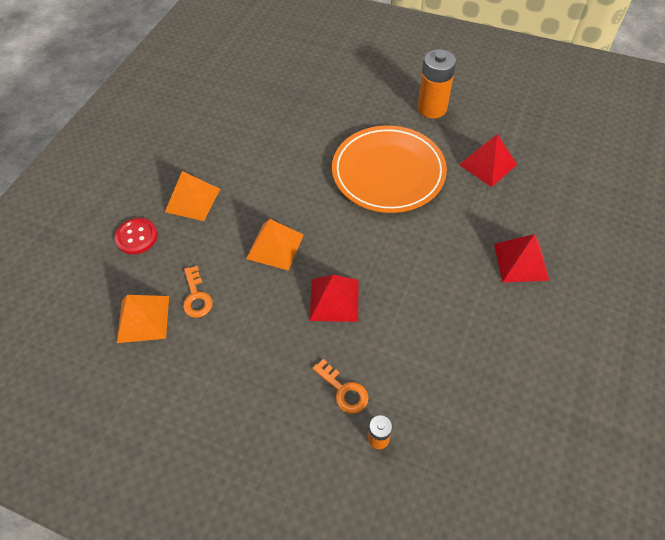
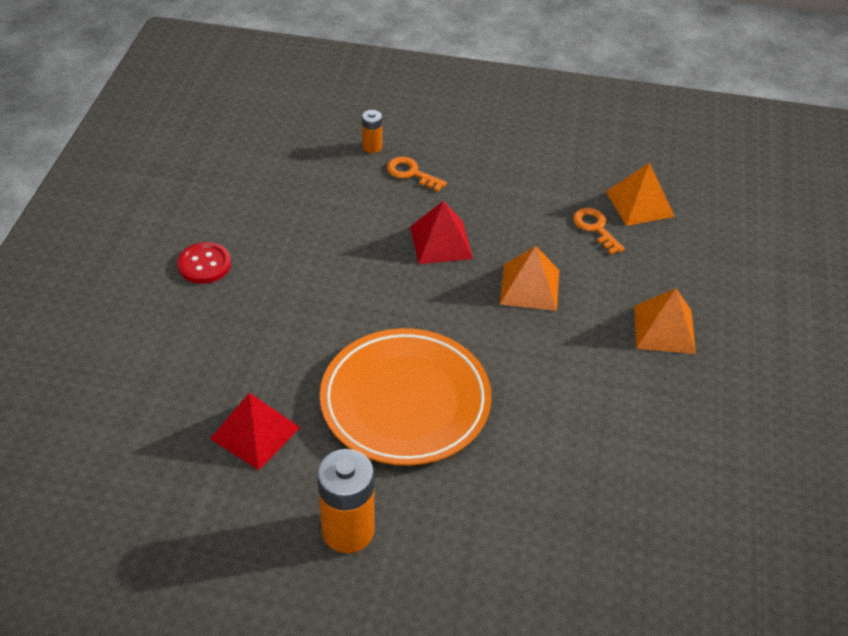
camera: 165 degrees right, 10 degrees down
red button [115,218,158,254] -> red button moved to [178,242,231,284]
red pyramid [494,234,550,282] -> none

